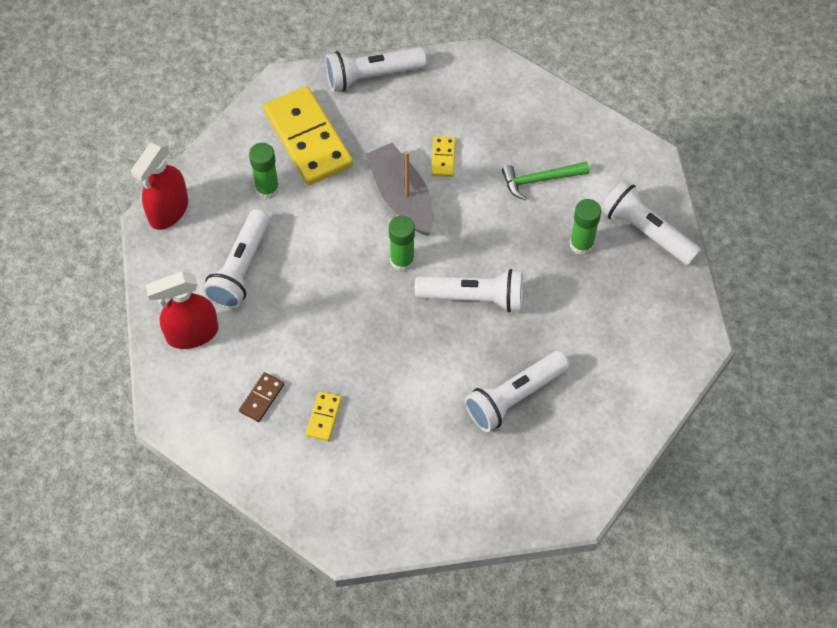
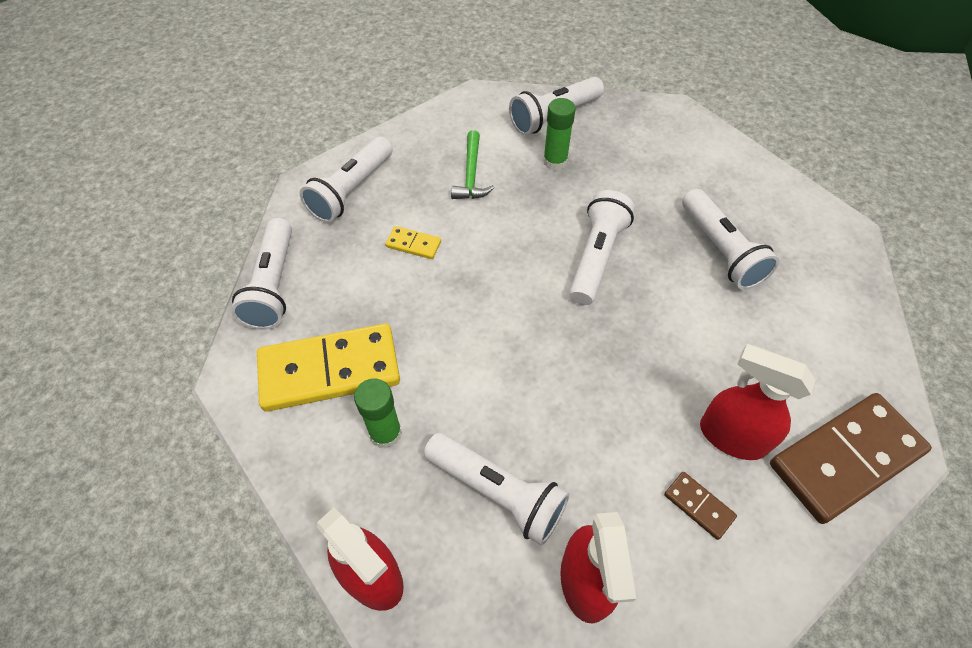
camera: 75 degrees left, 5 degrees down
yellow domino [306,391,342,441] -> red spray bottle [700,344,815,460]
grey boat [366,143,433,236] -> none
green glue stick [389,216,415,271] -> none
none -> white flashlight [300,137,392,223]
none -> brown domino [770,393,932,524]

